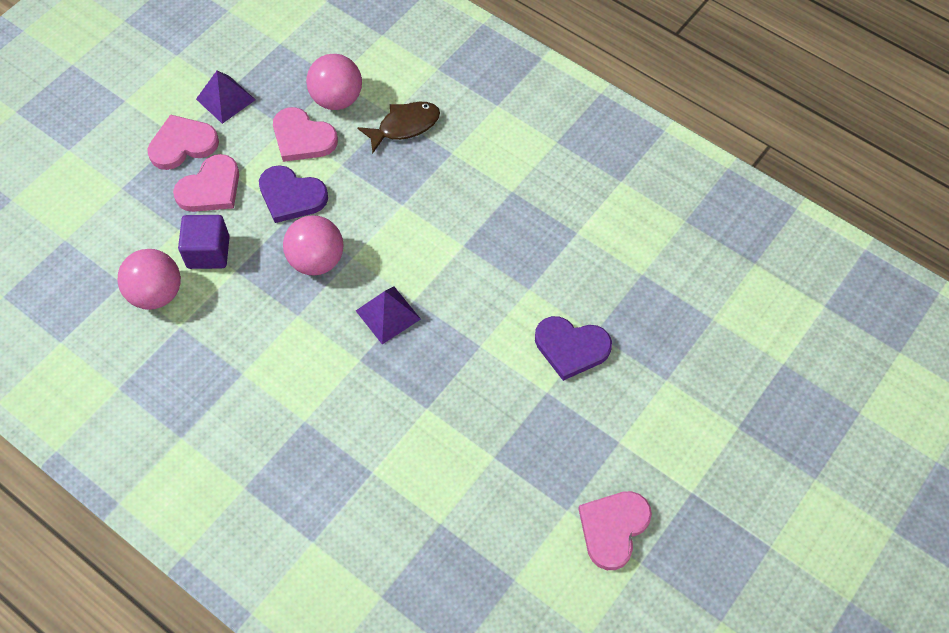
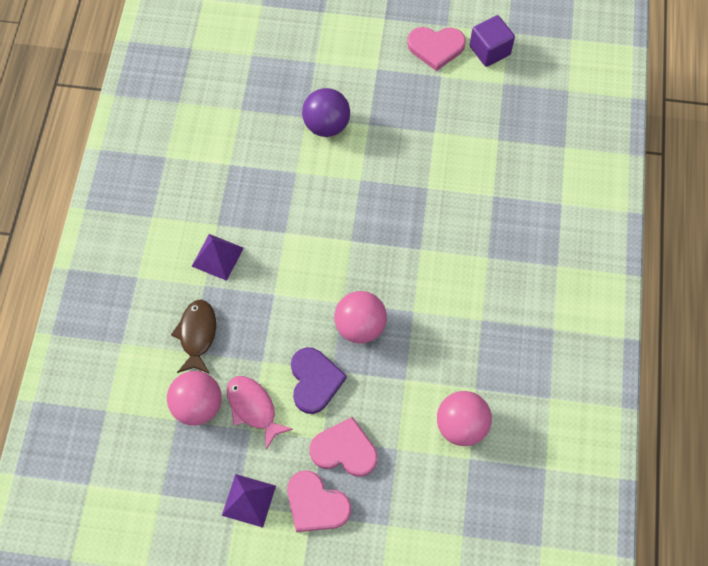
camera: 120 degrees left, 5 degrees up
purple cube [178,215,230,269] -> purple cube moved to [470,15,515,67]
pink heart [273,107,338,162] -> pink fish [227,376,293,450]
purple pyramid [356,286,421,344] -> purple pyramid moved to [191,234,244,281]
brown fish [357,102,440,153] -> brown fish turned 60 degrees clockwise [171,300,216,374]
purple heart [535,316,612,381] -> purple ball [302,88,350,137]

